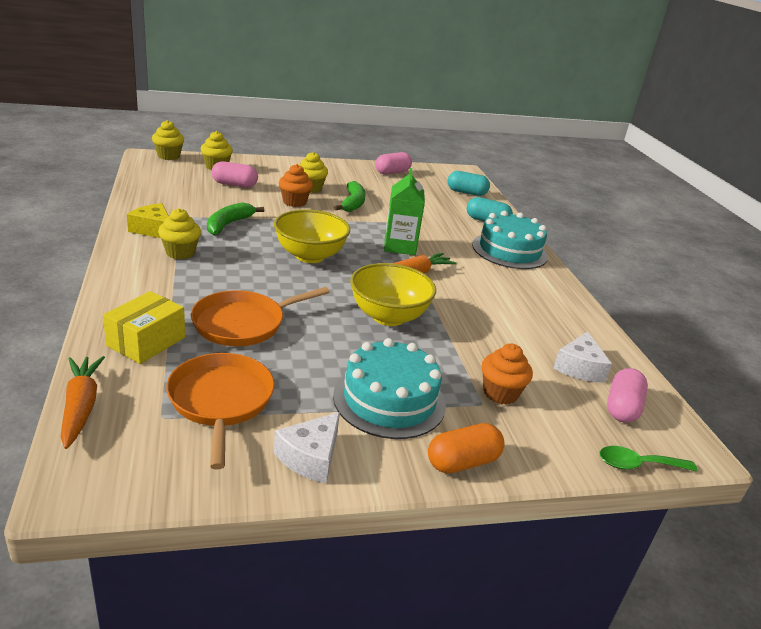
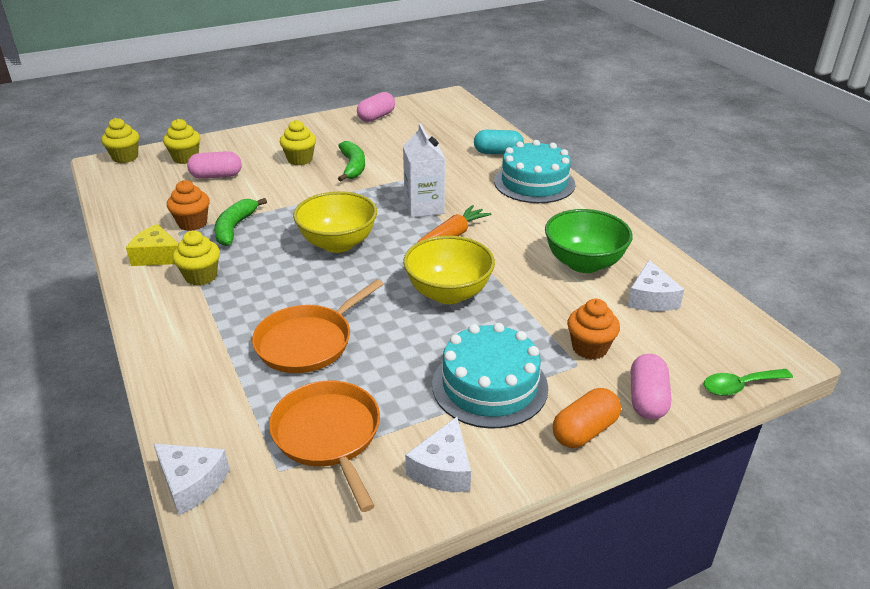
camera: 10 degrees left, 5 degrees up
orange carrot [61,356,105,449] -> white cheese [153,444,230,515]
yellow box [103,291,185,364] -> none
orange cupcake [279,164,313,207] -> orange cupcake moved to [167,180,210,231]
green carton [384,168,425,255] -> white carton [403,123,445,218]
turquoise capsule [448,171,490,196] -> none
pink capsule [607,368,648,423] -> pink capsule moved to [631,354,671,419]
none -> green bowl [545,209,633,273]

